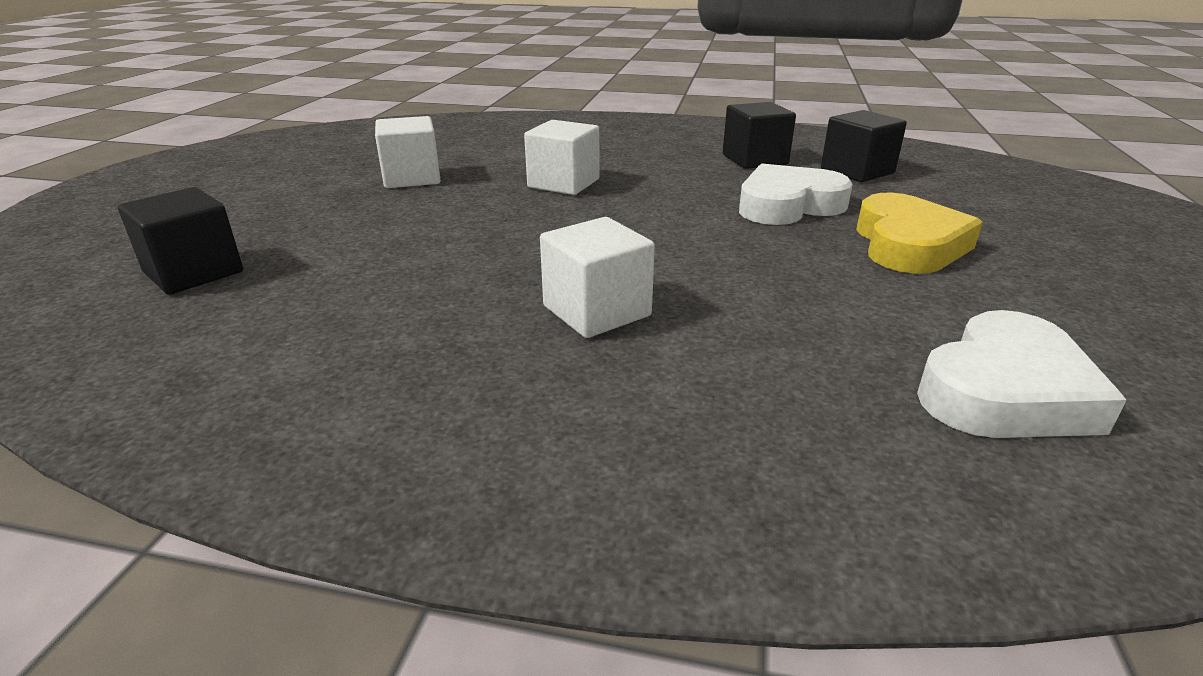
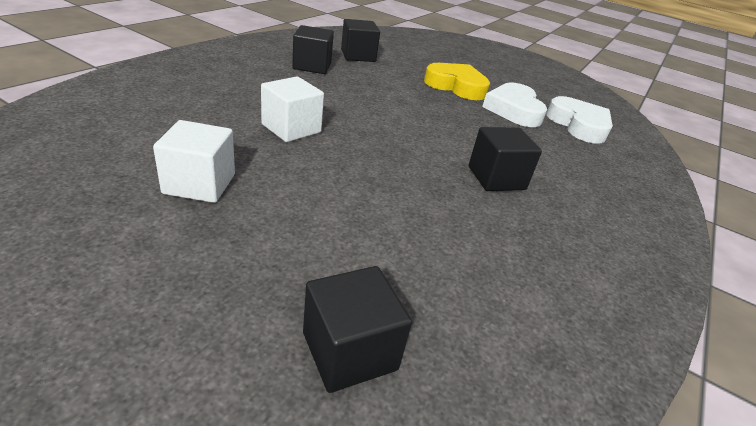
camera: 75 degrees left, 5 degrees up
white cube [540,217,655,338] -> black cube [469,127,542,191]
white heart [739,164,853,225] -> white heart moved to [482,83,547,127]

